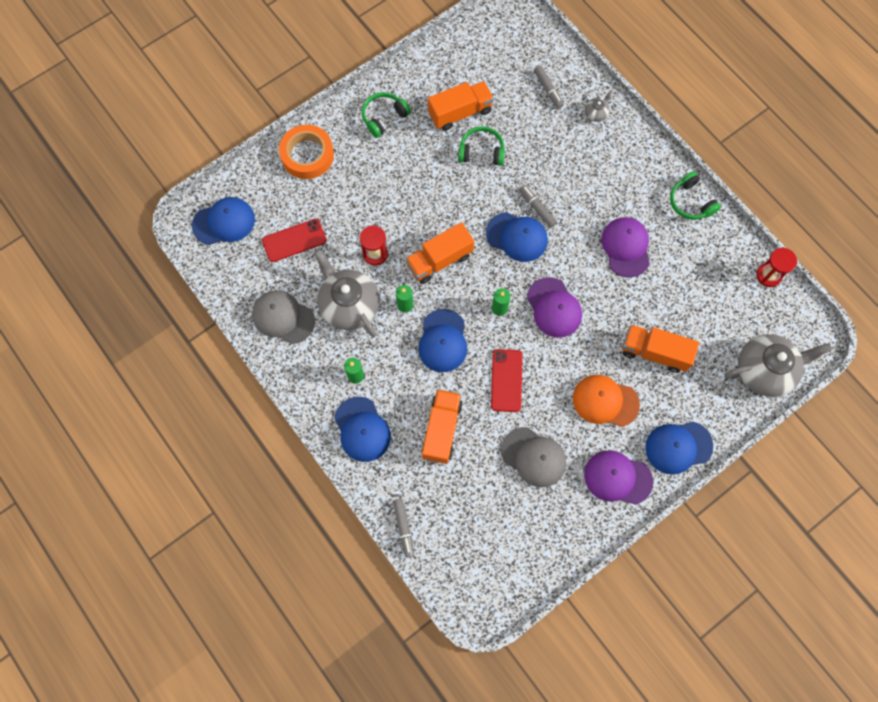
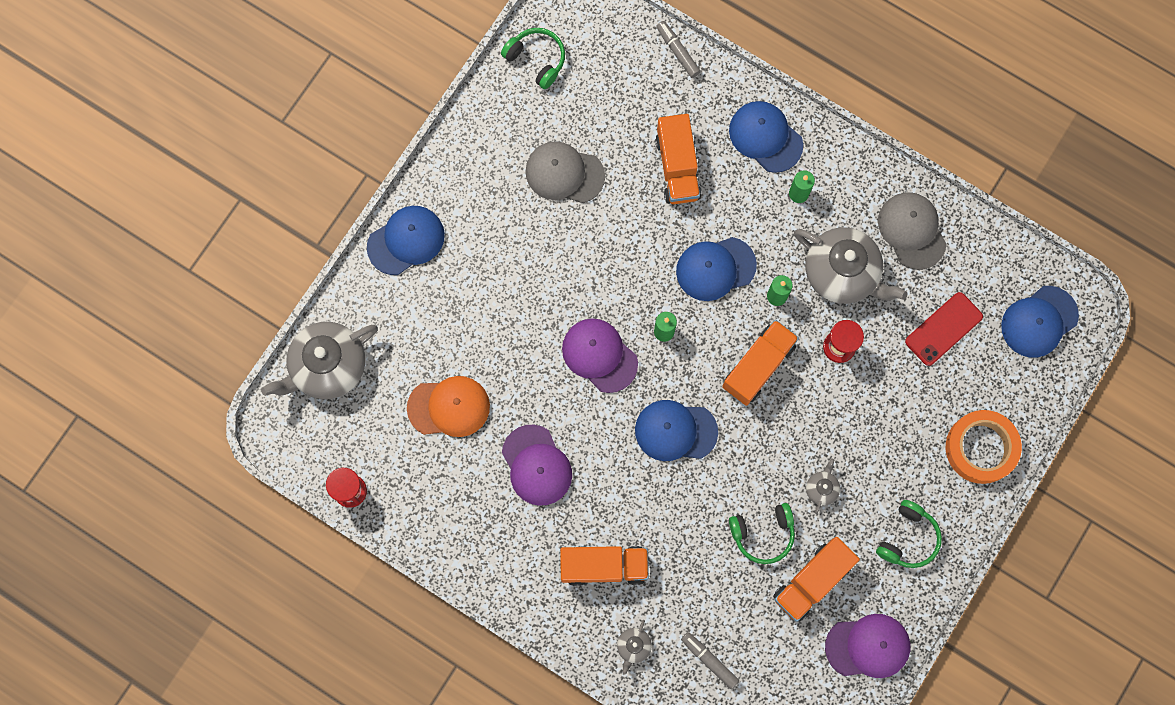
camera: 160 degrees right, 5 degrees up
grey cap [252,290,315,344] -> grey cap turned 120 degrees counterclockwise [878,192,947,270]
blue cap [418,309,467,372] -> blue cap turned 90 degrees counterclockwise [676,237,757,301]
red phone [491,349,523,412] -> none
grey marker [519,185,557,228] -> none
orange cap [573,375,640,427] -> orange cap moved to [407,376,490,437]
purple cap [584,450,653,505] -> purple cap moved to [825,614,910,678]
orange truck [622,325,699,373] -> orange truck moved to [560,546,649,586]
green headphones [670,171,721,220] -> green headphones moved to [501,28,565,89]
none -> grey teapot [806,458,840,514]

